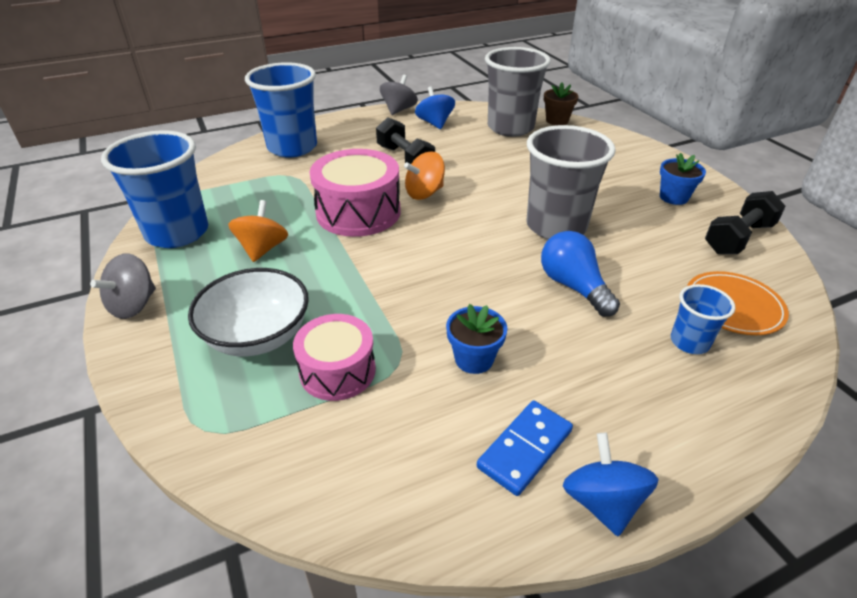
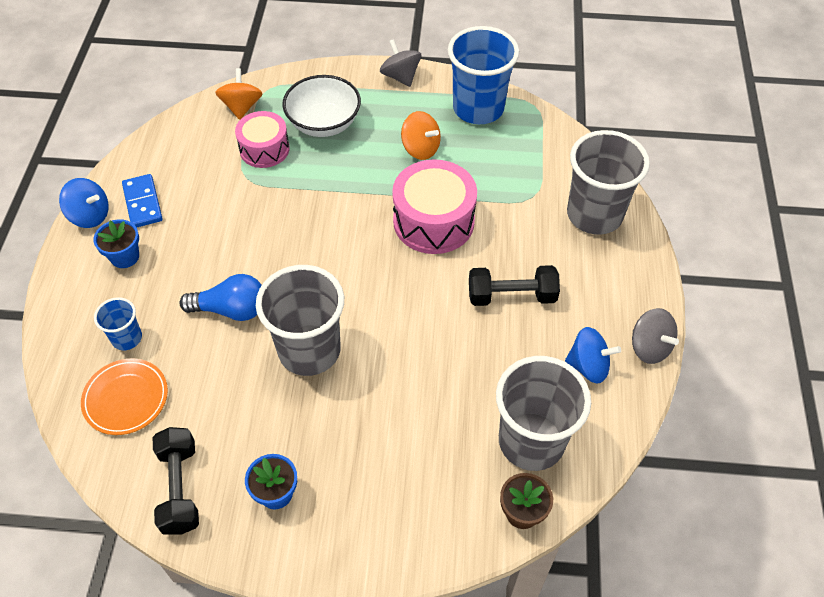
camera: 120 degrees right, 15 degrees up
blue cup [245,62,317,158] -> grey cup [567,130,650,235]
orange spinning top [404,151,445,200] -> orange spinning top moved to [215,68,263,120]
blue flower pot [446,304,507,374] -> blue flower pot moved to [93,219,139,268]

